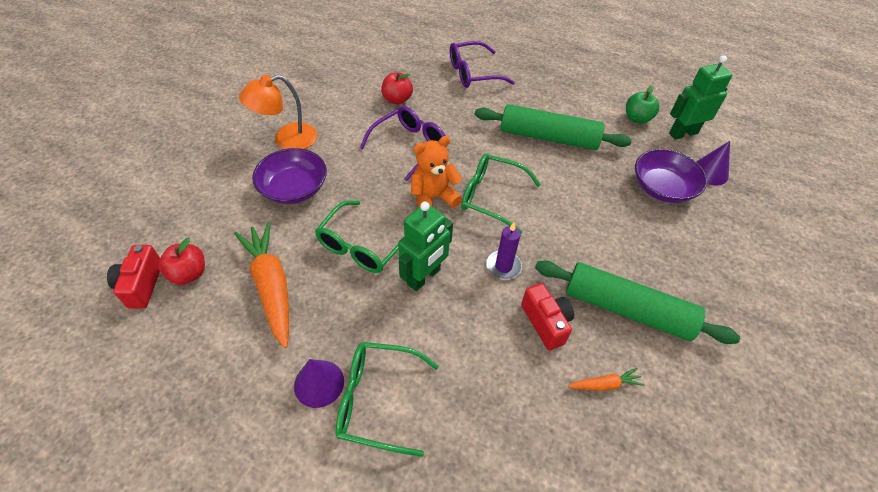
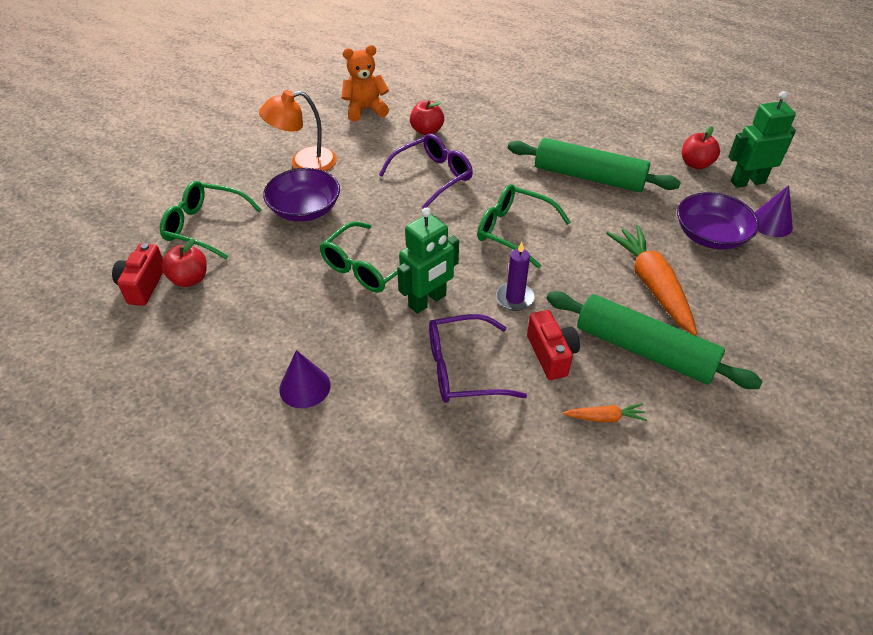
camera: 10 degrees right, 5 degrees down
orange carrot [234,222,289,348] -> orange carrot moved to [606,225,697,336]
green glasses [335,342,439,457] -> green glasses moved to [160,181,262,259]
orange teddy bear [411,136,462,208] -> orange teddy bear moved to [341,45,389,121]
purple glasses [450,41,515,88] -> purple glasses moved to [429,314,527,403]
green apple [626,86,660,124] -> red apple [682,126,720,169]

